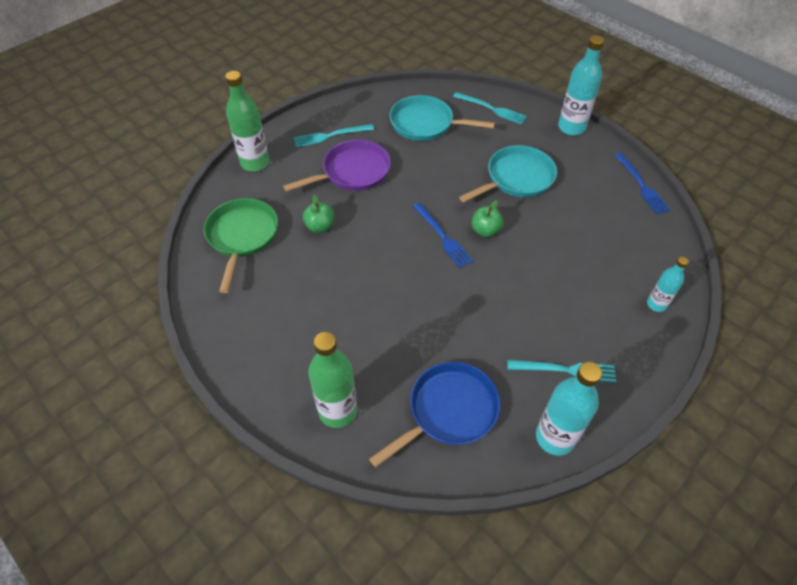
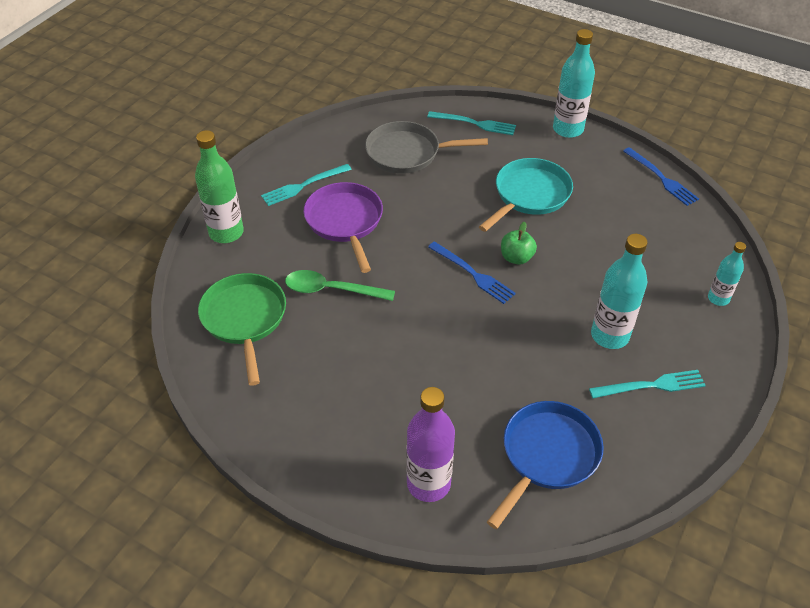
camera: 15 degrees left, 5 degrees down
purple pan [283,140,391,192] -> purple pan turned 60 degrees counterclockwise [304,182,383,273]
green apple [303,194,334,233] -> green spoon [285,270,395,301]
green bottle [308,332,357,428] -> purple bottle [406,387,455,502]
turquoise pan [390,95,495,141] -> grey pan [365,121,488,174]
turquoise bottle [536,362,602,456] -> turquoise bottle moved to [591,234,647,349]

